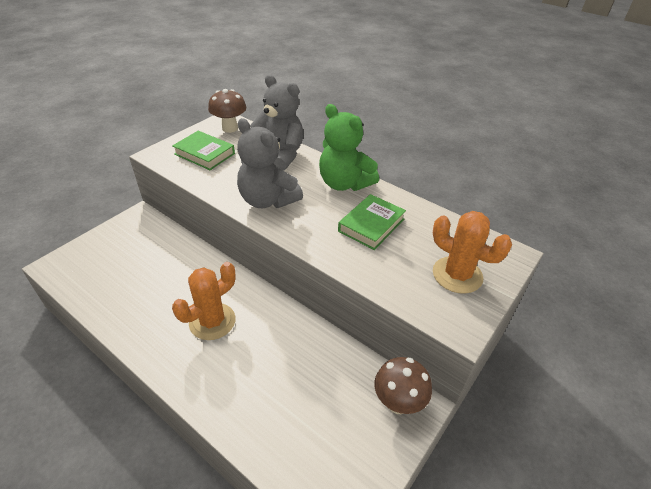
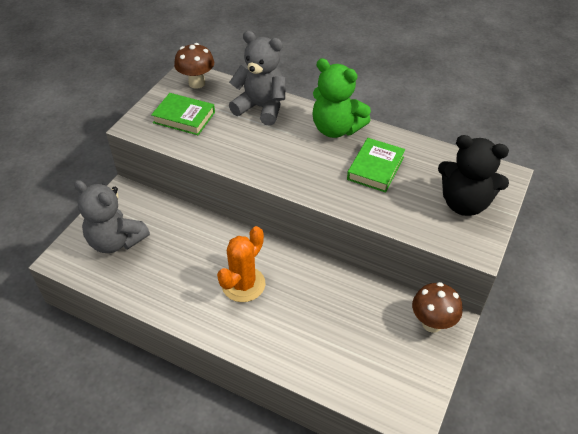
camera: 10 degrees left, 5 degrees up
grey teddy bear [237,118,303,208] -> grey teddy bear moved to [74,180,150,253]
orange cactus [433,211,512,294] -> black teddy bear [438,135,509,216]

